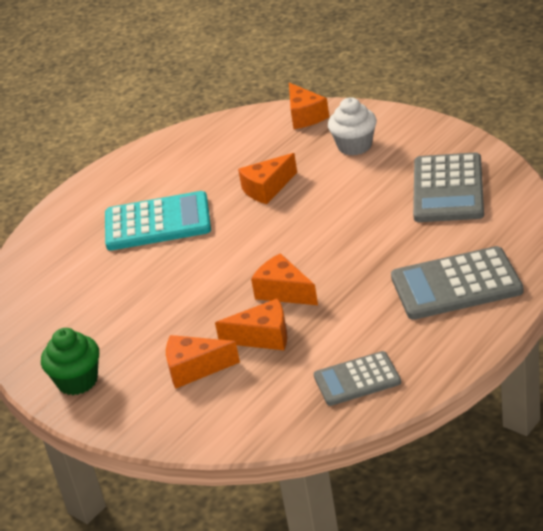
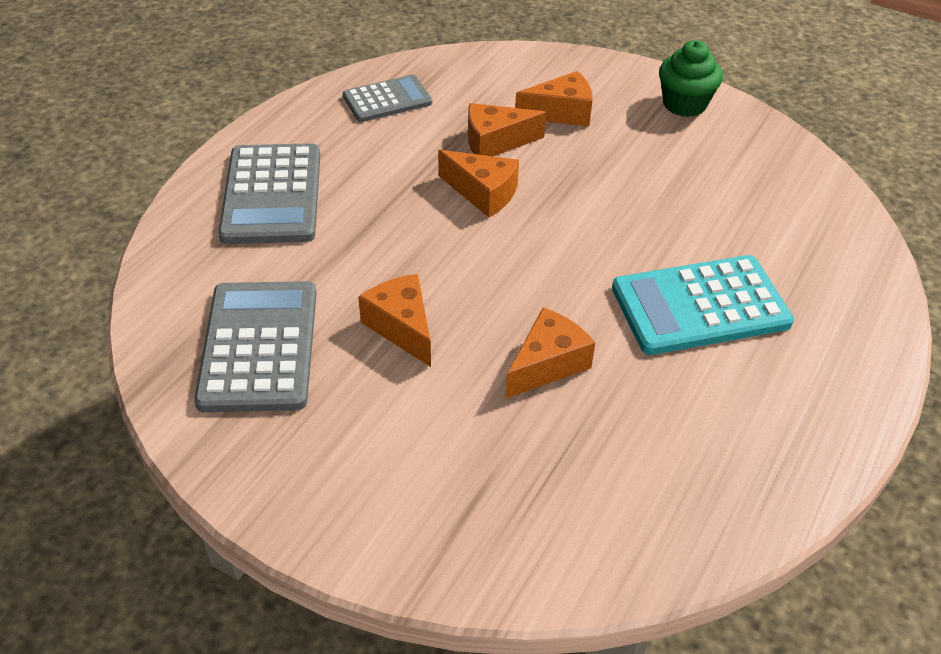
camera: 165 degrees right, 10 degrees up
orange cheese [289,83,329,129] -> orange cheese moved to [358,274,431,367]
white cupcake [328,97,377,155] -> none
grey calculator [391,246,523,320] -> grey calculator turned 105 degrees clockwise [218,143,320,244]

